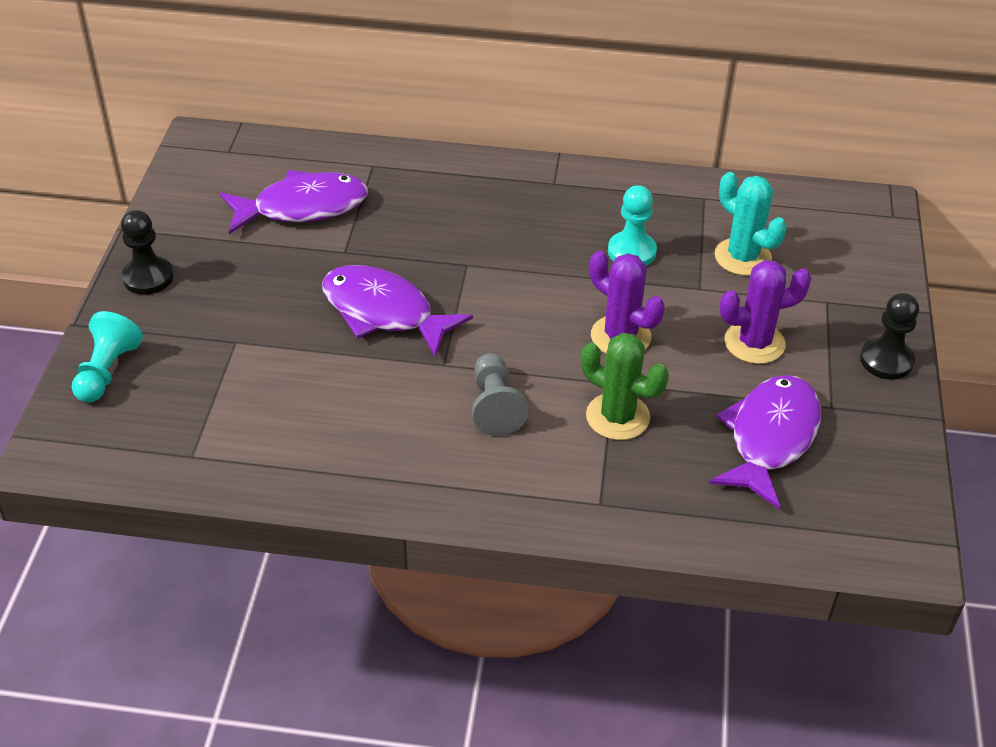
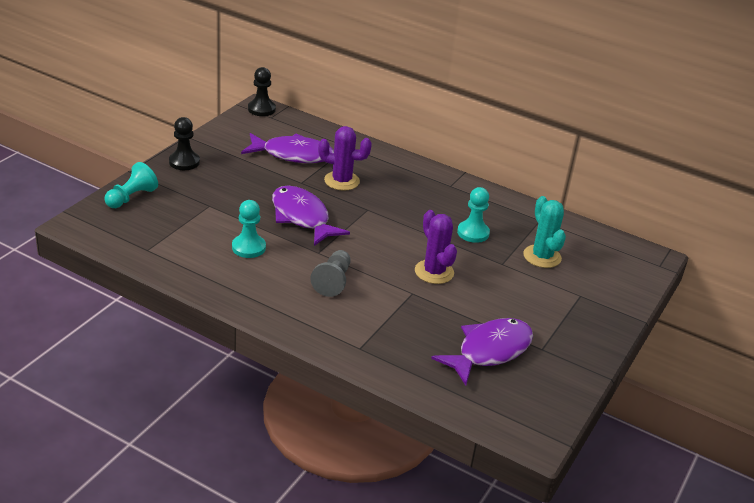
camera: 20 degrees right, 10 degrees down
green cactus [581,333,669,440] -> none
purple cactus [719,260,812,364] -> purple cactus moved to [318,126,372,191]
black pawn [860,293,919,380] -> black pawn moved to [248,67,276,116]
none -> turquoise pawn [232,200,266,258]

